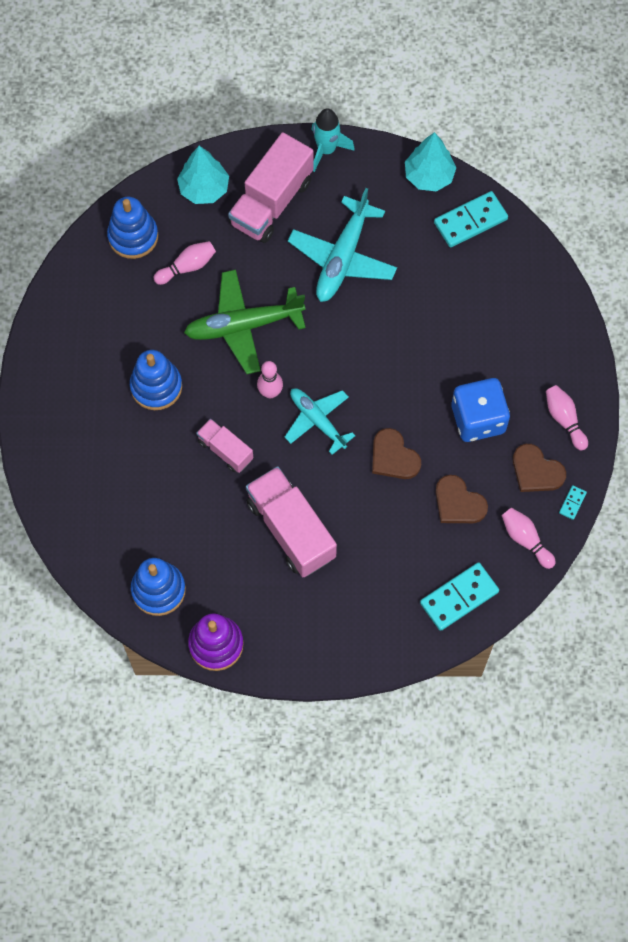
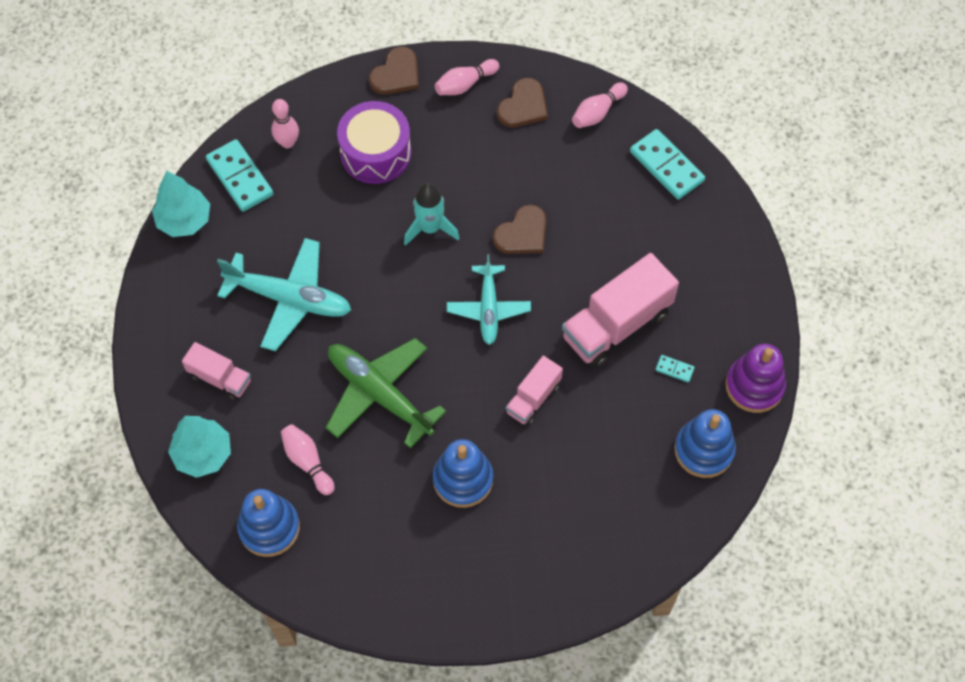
camera: 95 degrees left, 5 degrees down
green plane [184,270,306,374] -> green plane turned 150 degrees clockwise [326,338,446,448]
pink truck [228,132,314,243] -> pink truck [182,342,251,400], size x0.55
pink bowling pin [257,361,283,398] -> pink bowling pin moved to [272,99,299,148]
turquoise plane [285,388,355,455] -> turquoise plane turned 45 degrees counterclockwise [447,254,531,345]
turquoise rocket [311,108,355,172] -> turquoise rocket moved to [404,183,460,246]
brown heart [436,475,488,523] -> brown heart moved to [369,47,419,94]
blue dice [452,378,510,442] -> none
turquoise domino [559,485,587,520] -> turquoise domino moved to [656,355,695,382]
none -> purple drum [337,101,411,184]

